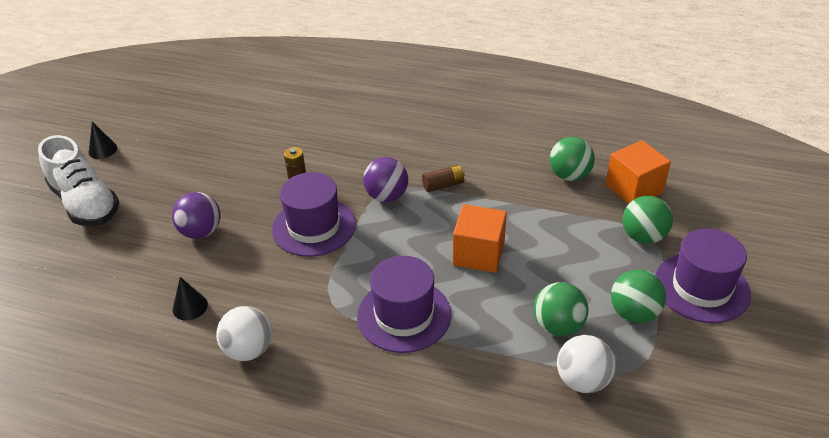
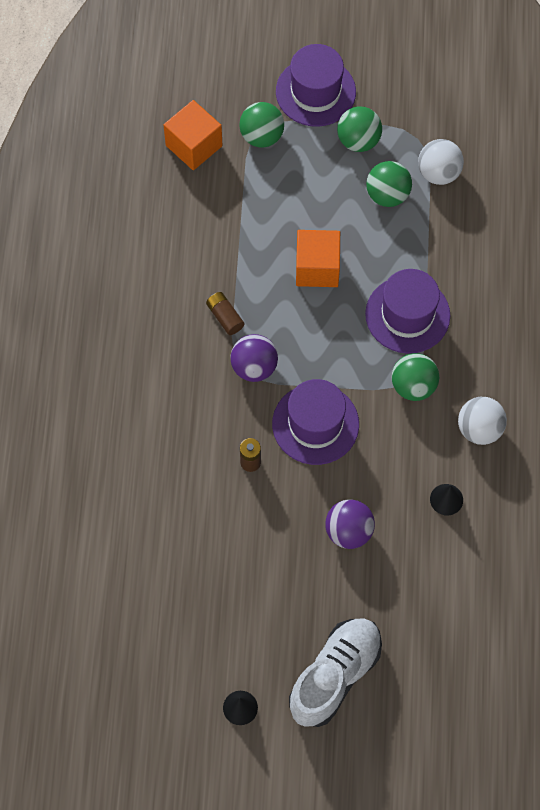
camera: 105 degrees left, 25 degrees up
green ball [550,137,595,181] -> green ball moved to [391,353,439,401]

